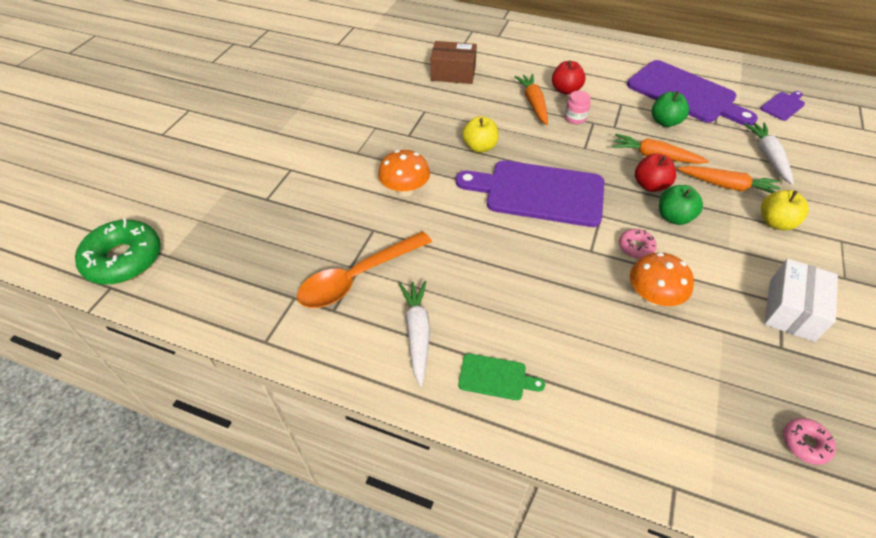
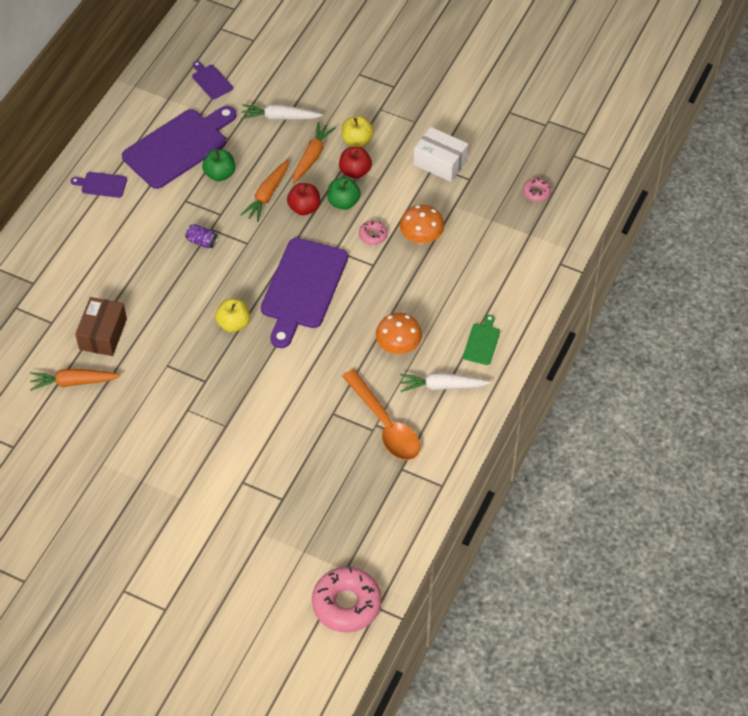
camera: 85 degrees left, 5 degrees up
green donut [75,218,161,284] -> pink donut [312,567,382,633]
orange mushroom [378,150,430,196] -> orange mushroom moved to [376,313,422,354]
orange carrot [514,74,548,125] -> orange carrot moved to [30,369,121,391]
red apple [552,61,586,95] -> red apple moved to [339,147,372,179]
pink jar [564,91,590,124] -> purple can [185,224,218,248]
none -> purple cutting board [71,172,127,198]

